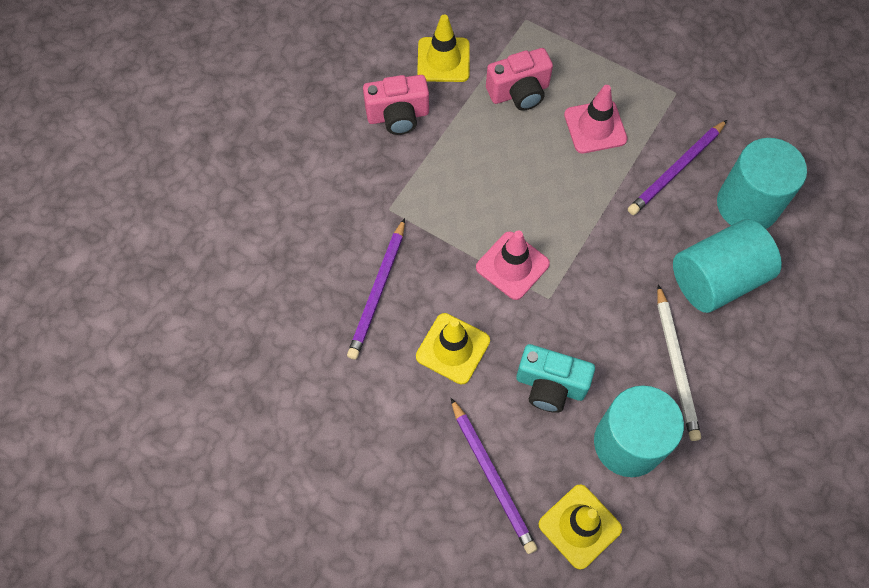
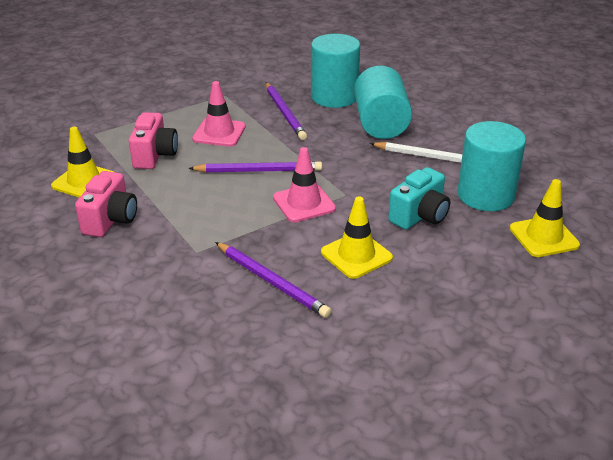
camera: 65 degrees left, 30 degrees down
purple pencil [451,398,537,554] -> purple pencil moved to [188,161,322,173]

